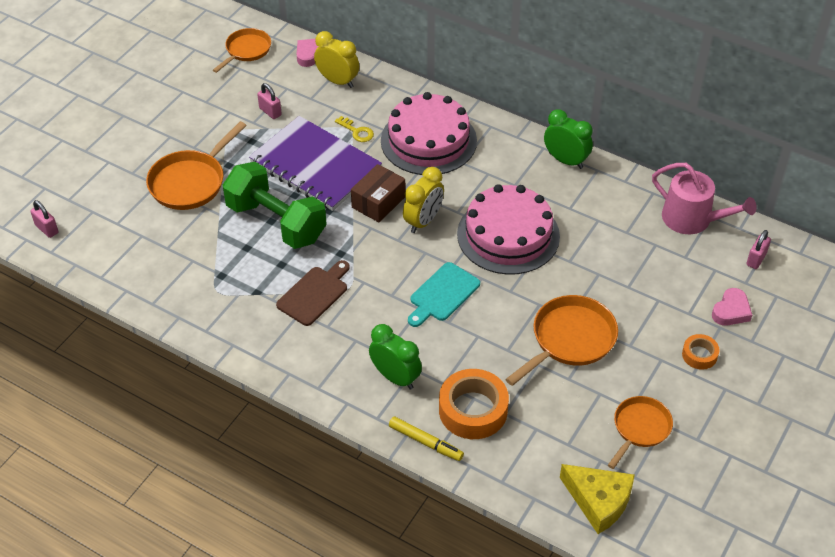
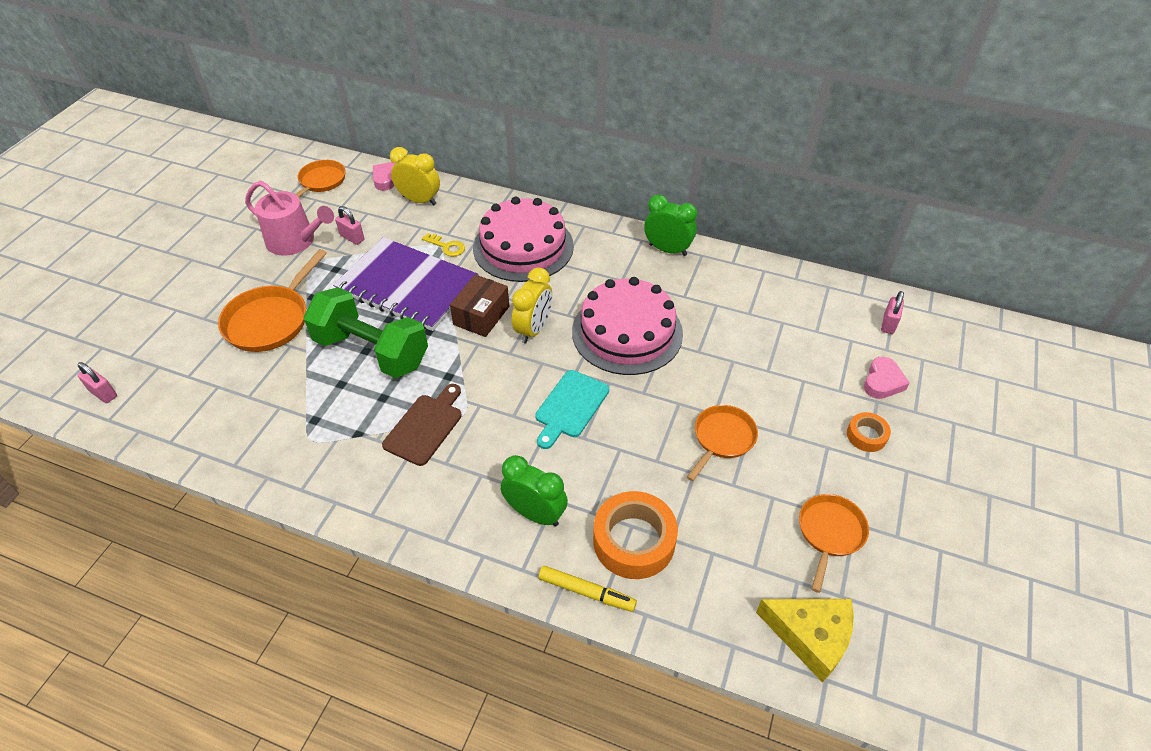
camera: 10 degrees left, 0 degrees up
orange pan [505,295,618,386] -> orange pan [687,405,758,481], size x0.66
pink watering can [652,163,757,234] -> pink watering can moved to [245,181,334,256]

